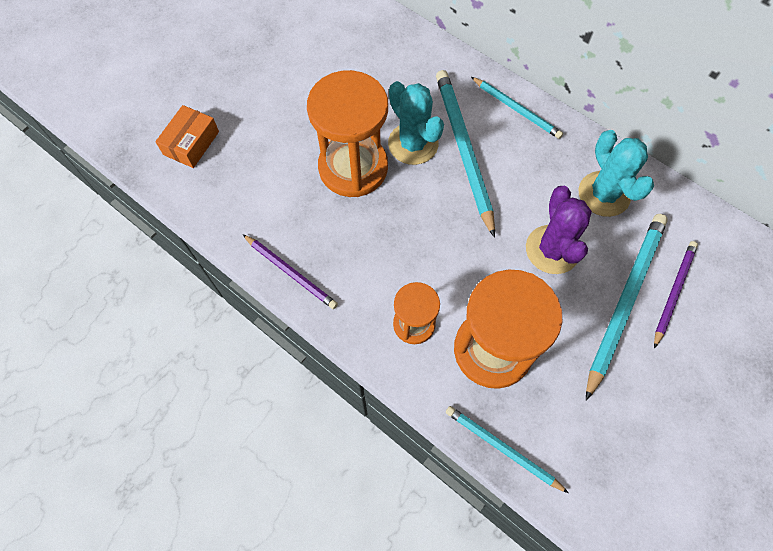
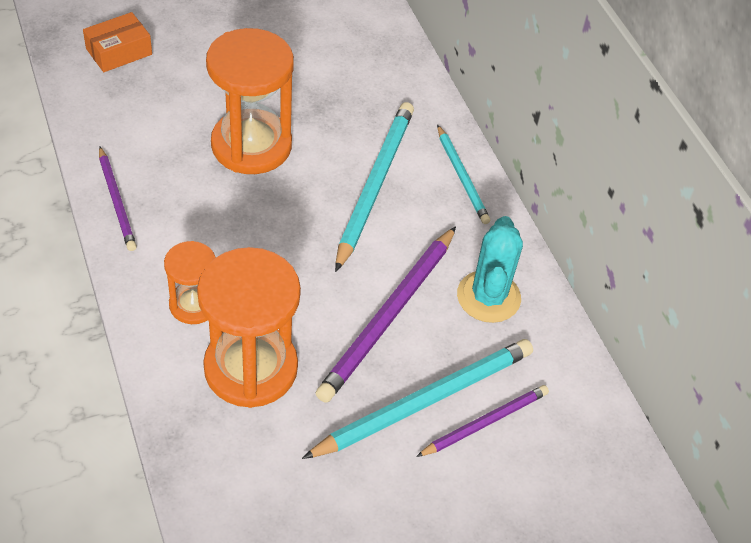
camera: 25 degrees right, 15 degrees down
turquoise cactus [388,81,444,165] -> none
turquoise pencil [446,406,569,493] -> none
purple cactus [526,186,592,274] -> purple pencil [315,226,456,403]

